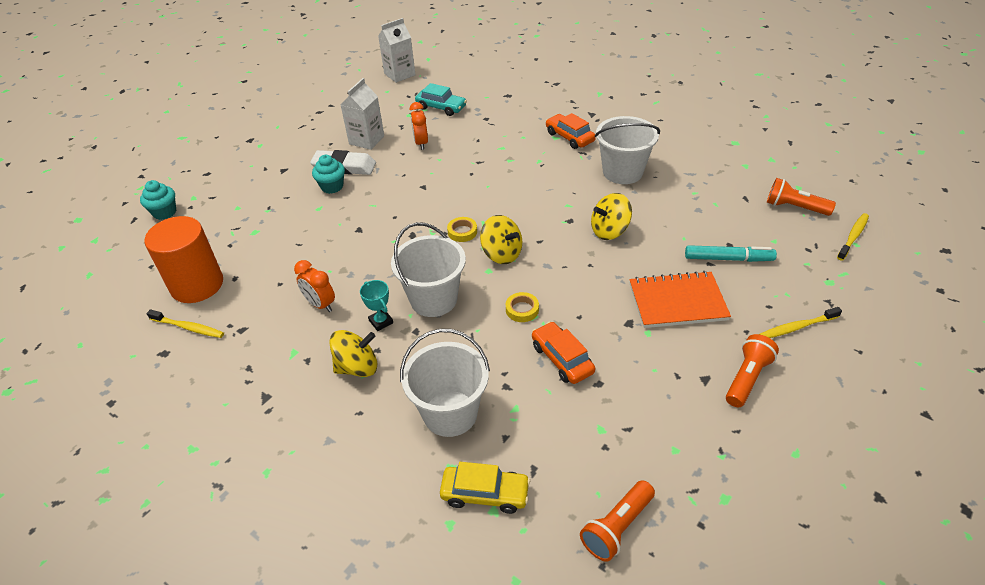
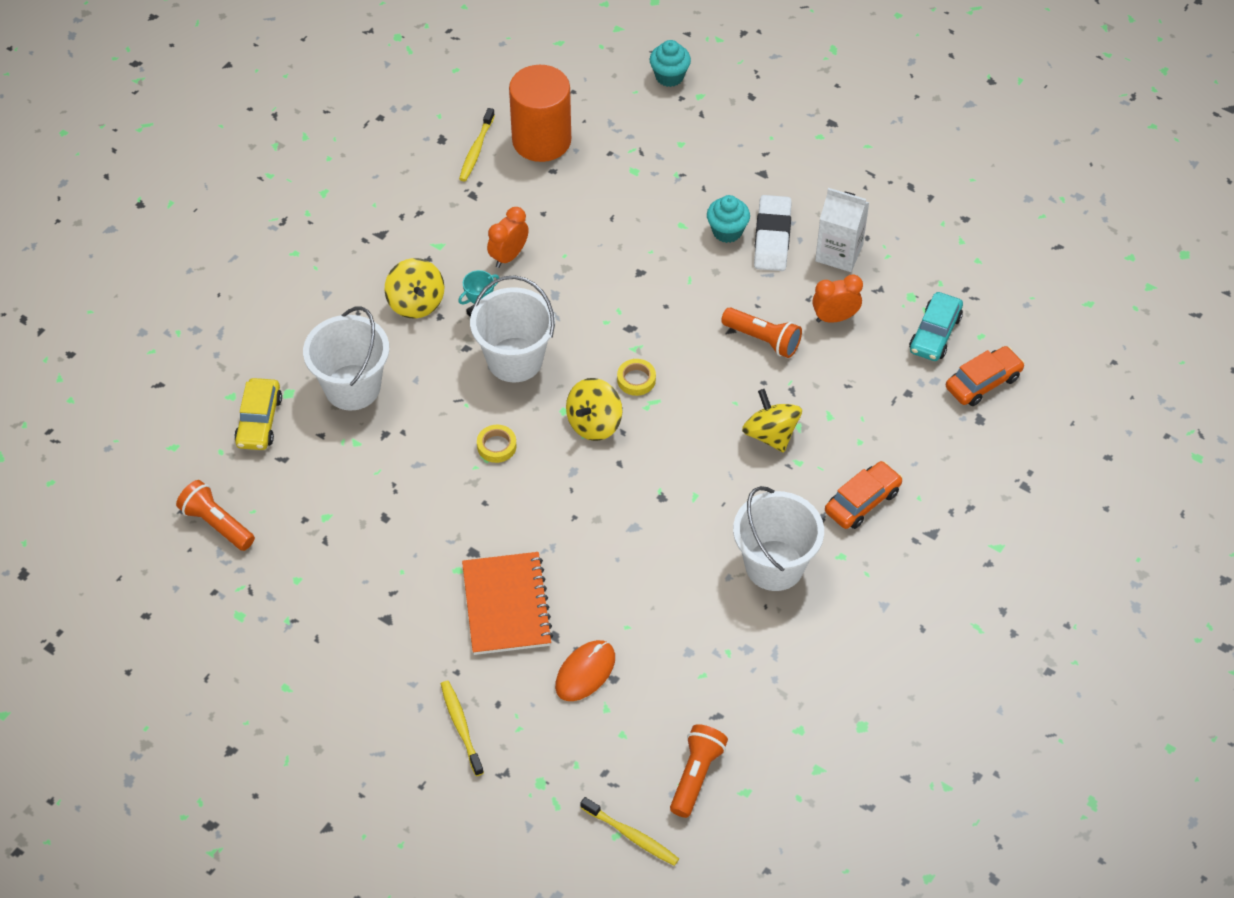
camera: 85 degrees right, 10 degrees up
white carton [378,18,416,83] -> none
orange car [532,321,595,384] -> orange car moved to [946,346,1025,406]
yellow spinning top [591,193,632,240] -> yellow spinning top moved to [742,389,802,453]
turquoise marker [685,245,777,262] -> orange mouse [555,640,615,701]
orange flashlight [726,334,779,407] -> orange flashlight moved to [721,307,802,358]

